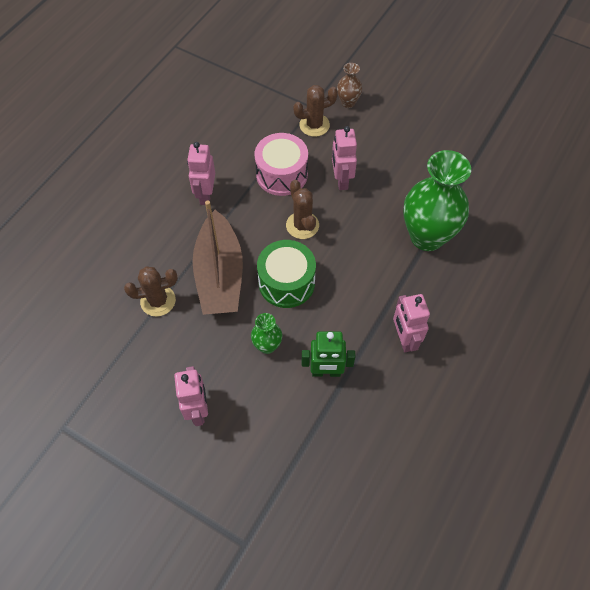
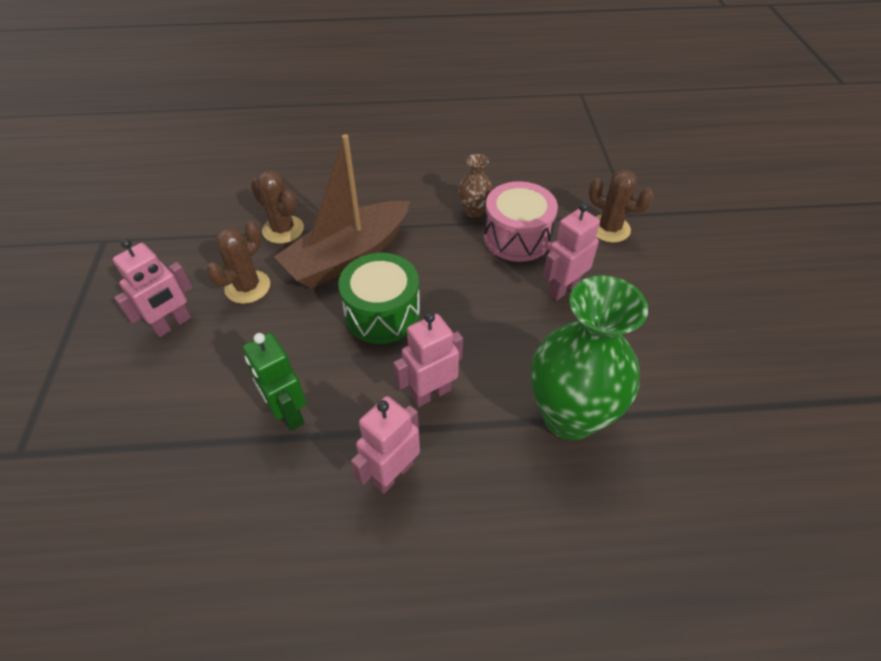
camera: 55 degrees right, 10 degrees down
pink robot [187,142,215,205] -> pink robot moved to [393,312,463,407]
green vase [251,313,282,354] -> none
brown cactus [286,180,319,239] -> brown cactus moved to [206,221,270,304]
brown vase [337,63,362,108] -> brown vase moved to [458,154,493,218]

